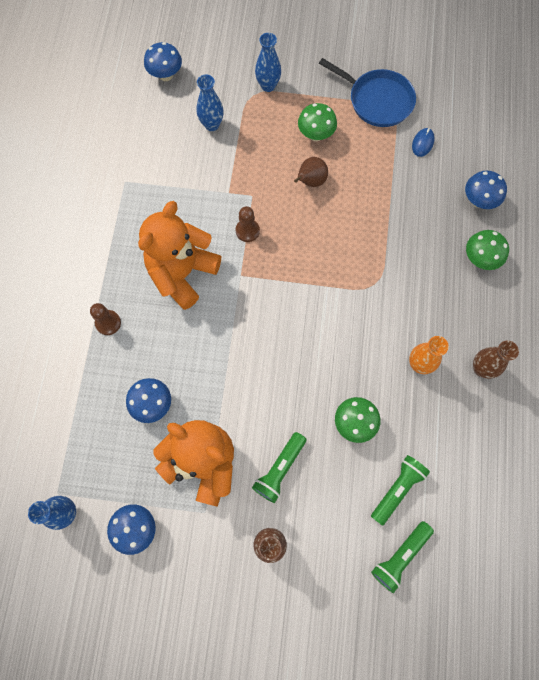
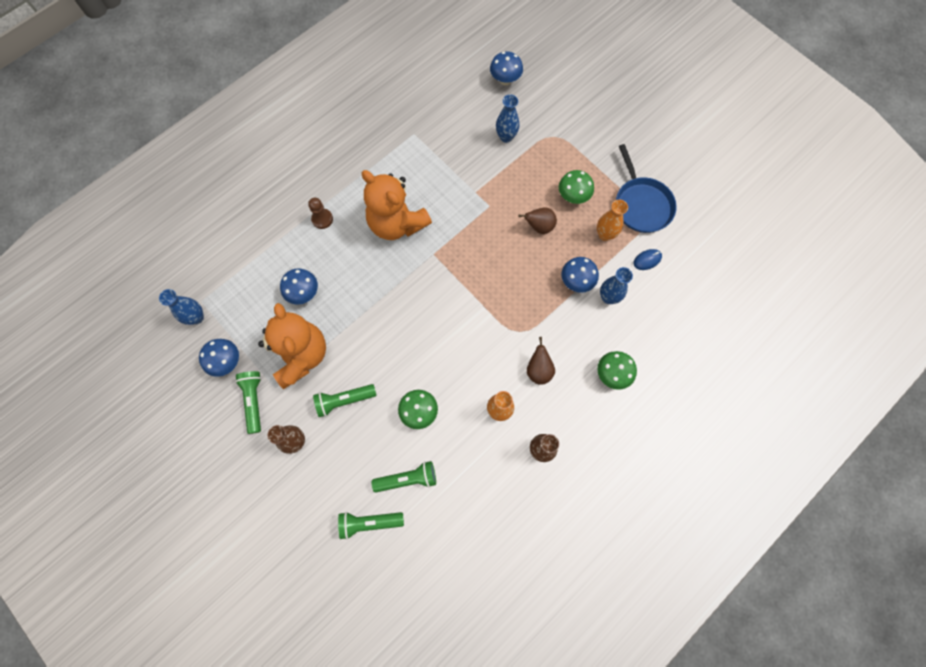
camera: 40 degrees right, 0 degrees up
orange teddy bear [138,201,221,310] -> orange teddy bear turned 120 degrees counterclockwise [362,170,432,240]
brown pawn [236,206,260,242] -> none
blue vase [255,33,281,92] -> blue vase moved to [600,267,633,304]
blue mushroom [465,170,507,209] -> blue mushroom moved to [561,257,599,293]
none -> green flashlight [235,371,261,434]
none -> brown pear [527,337,555,385]
none -> orange vase [597,200,628,241]

